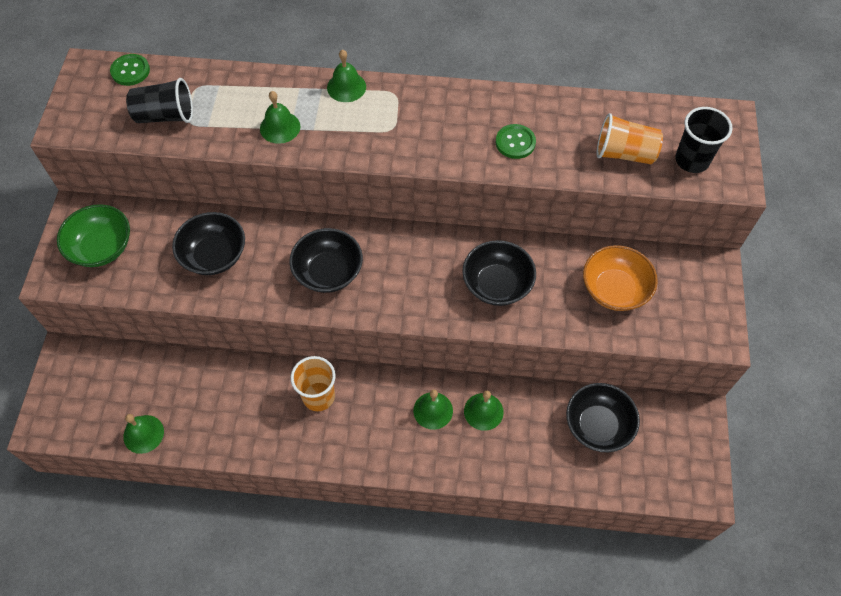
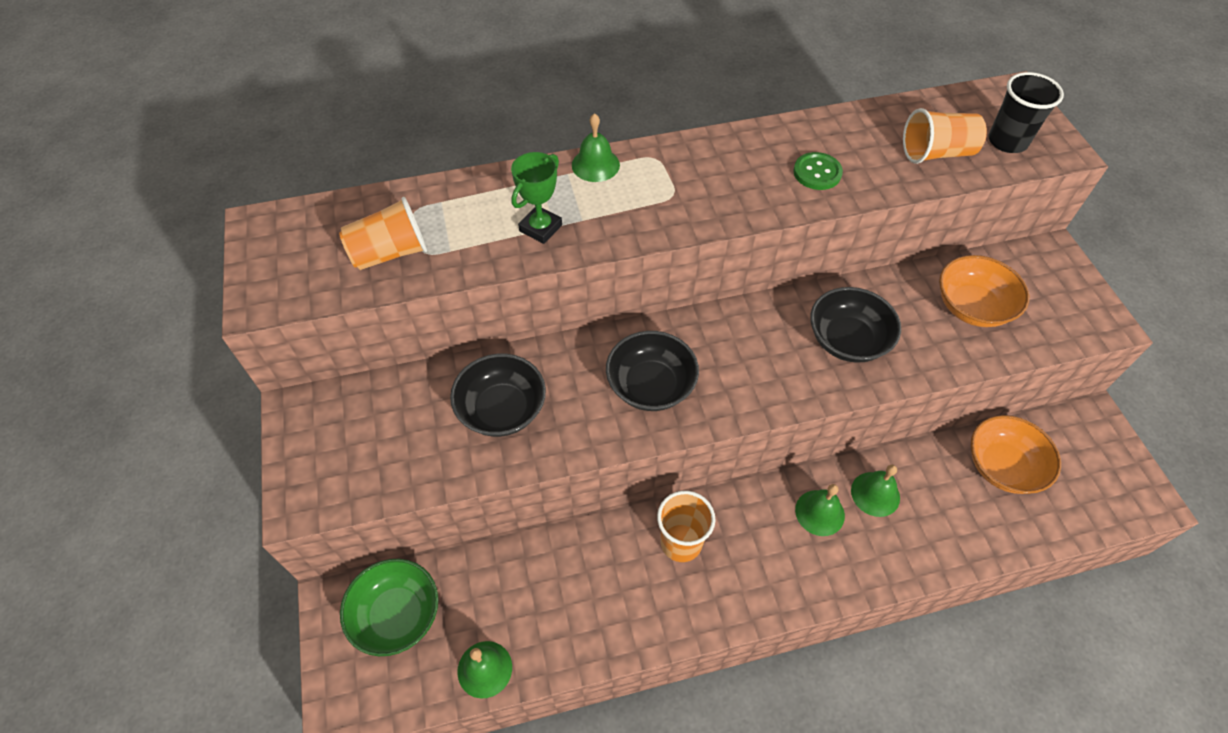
camera: 20 degrees left, 5 degrees down
green bowl [57,204,130,267] -> green bowl moved to [340,559,438,656]
green button [110,54,150,86] -> none
black cup [126,78,193,123] -> orange cup [339,197,428,270]
green bell [260,91,300,144] -> green trophy [511,152,562,244]
black bowl [566,383,640,452] -> orange bowl [971,415,1061,494]

